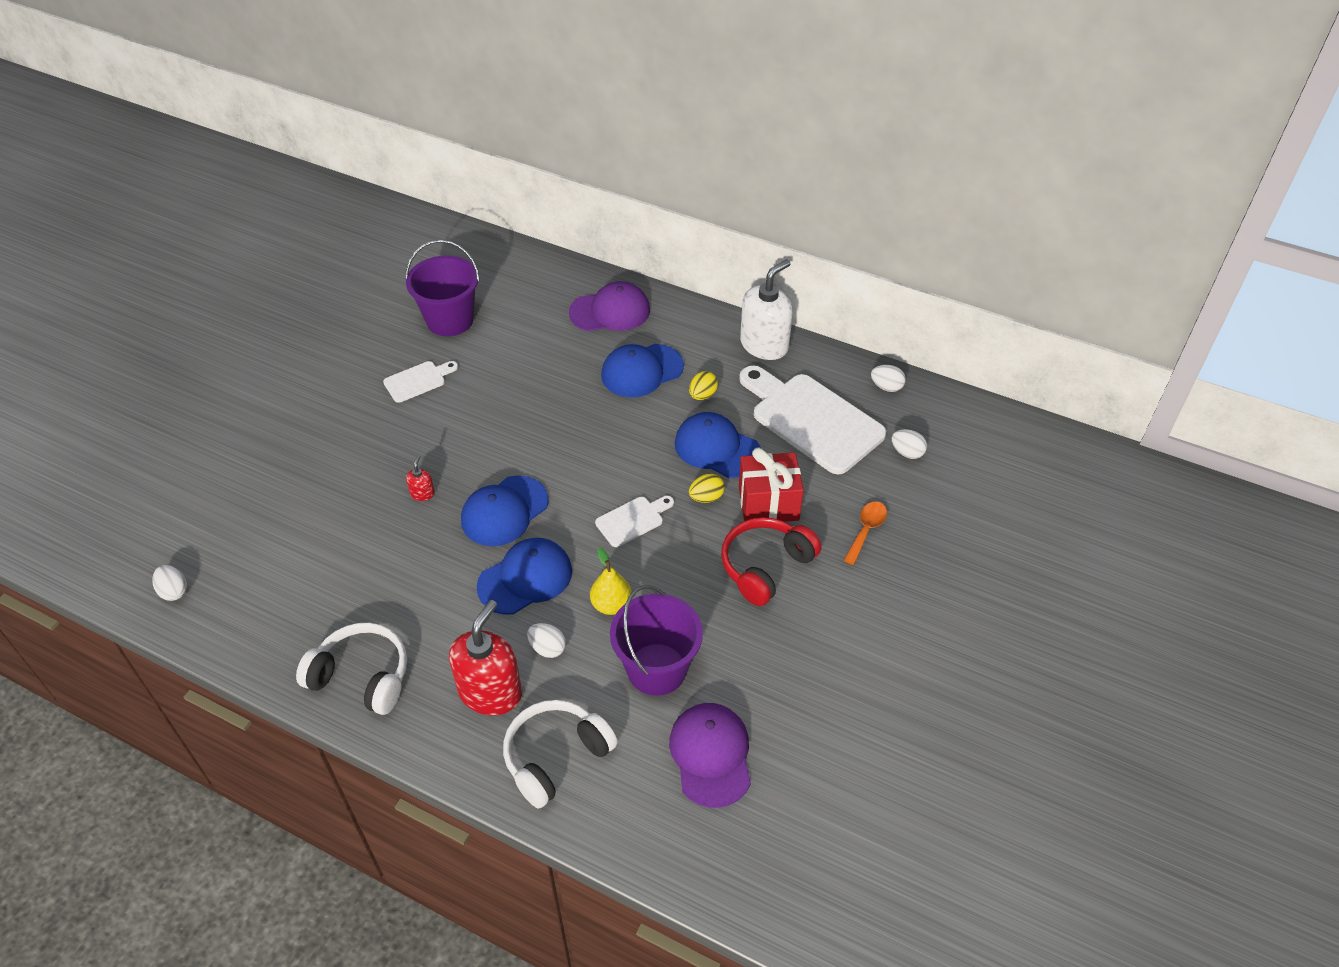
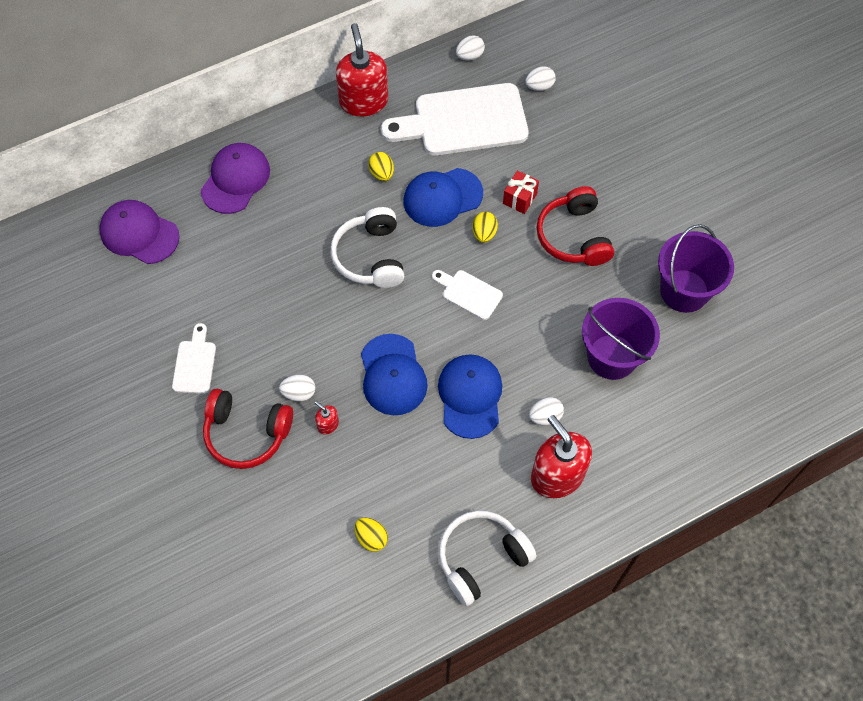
camera: 55 degrees left, 15 degrees up
white egg [152,565,187,601] -> white egg moved to [279,375,315,401]
purple bucket [405,240,480,336] -> purple bucket moved to [658,224,734,313]
white headphones [503,700,618,809] -> white headphones moved to [330,207,404,288]
yellow pear [590,548,632,615] -> none
white cutting board [595,496,674,547] -> white cutting board turned 60 degrees counterclockwise [432,270,503,320]
blue cap [601,344,684,397] -> none
purple cap [669,703,751,808] -> purple cap moved to [99,200,180,264]
red gift [739,448,804,522] -> red gift [503,170,539,214], size x0.58
white soap dispenser [740,259,793,360] -> red soap dispenser [336,23,388,117]
orange spoon [843,502,887,565] -> none
none -> red headphones [203,389,293,469]
none -> yellow egg [355,517,388,552]

